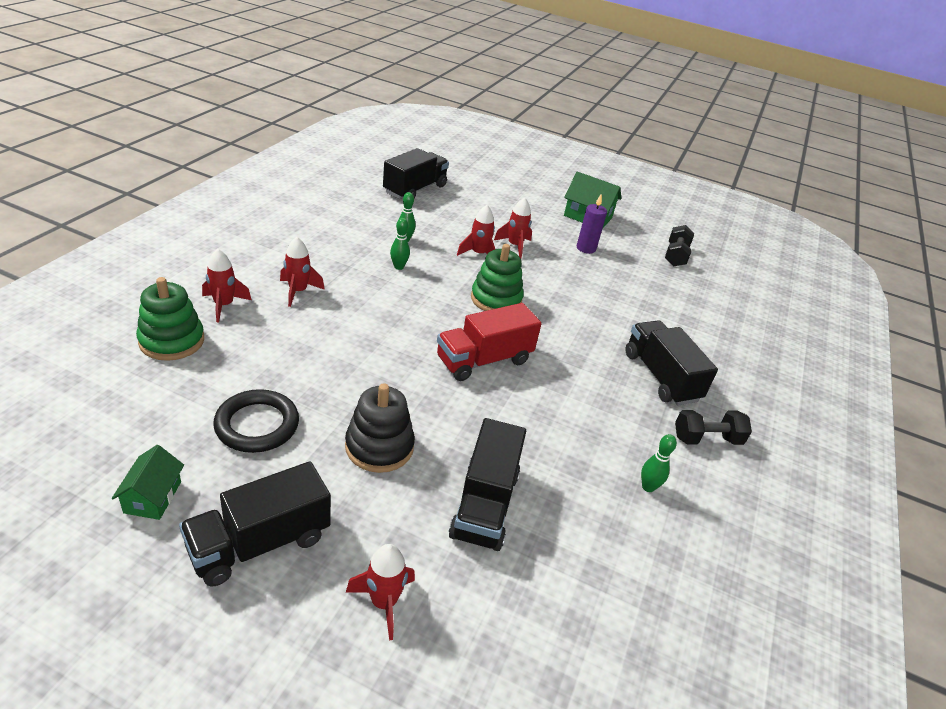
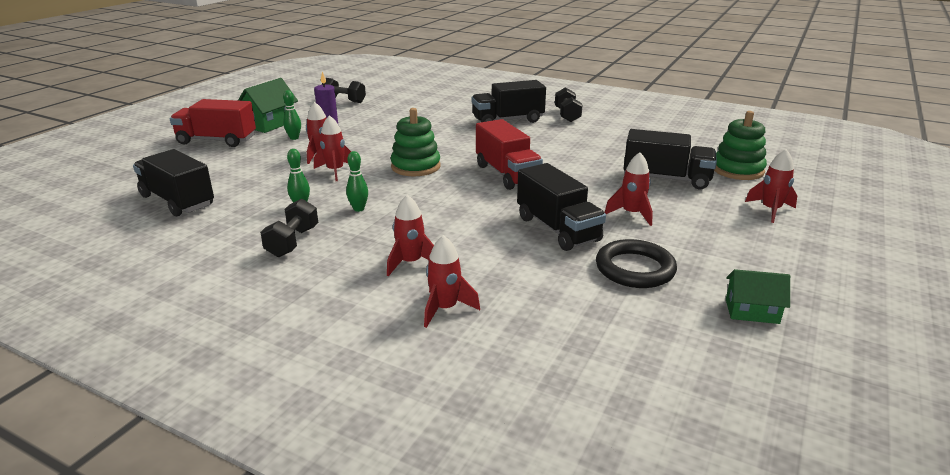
camera: 80 degrees left, 10 degrees down
green stacking toy [136,277,204,361] -> green stacking toy moved to [714,111,767,180]
black truck [179,461,331,586] -> black truck moved to [517,163,606,251]
black stacking toy [345,383,415,473] -> red rocket [605,152,653,226]
green bowling pin [641,434,677,492] -> green bowling pin moved to [283,90,301,140]
none -> red truck [170,99,256,147]
none -> black dumbbell [260,199,318,257]

